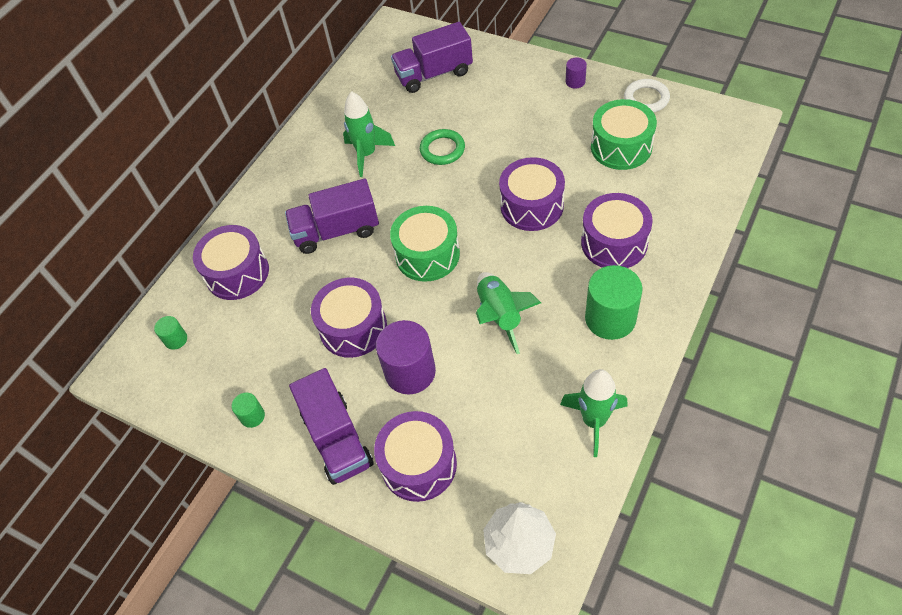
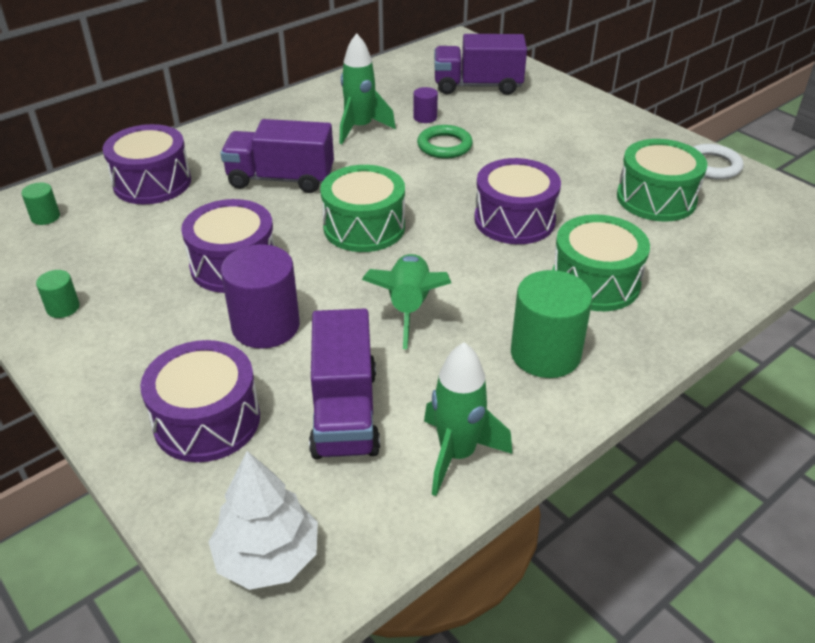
camera: 15 degrees right, 15 degrees down
purple truck [289,368,374,485] -> purple truck moved to [309,308,380,459]
purple cylinder [566,58,587,89] -> purple cylinder moved to [413,87,438,123]
purple drum [581,193,653,268] -> green drum [552,214,650,311]

